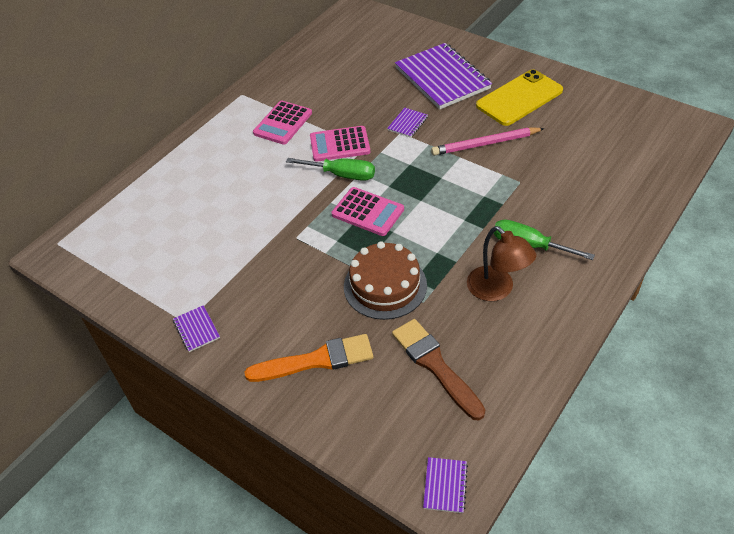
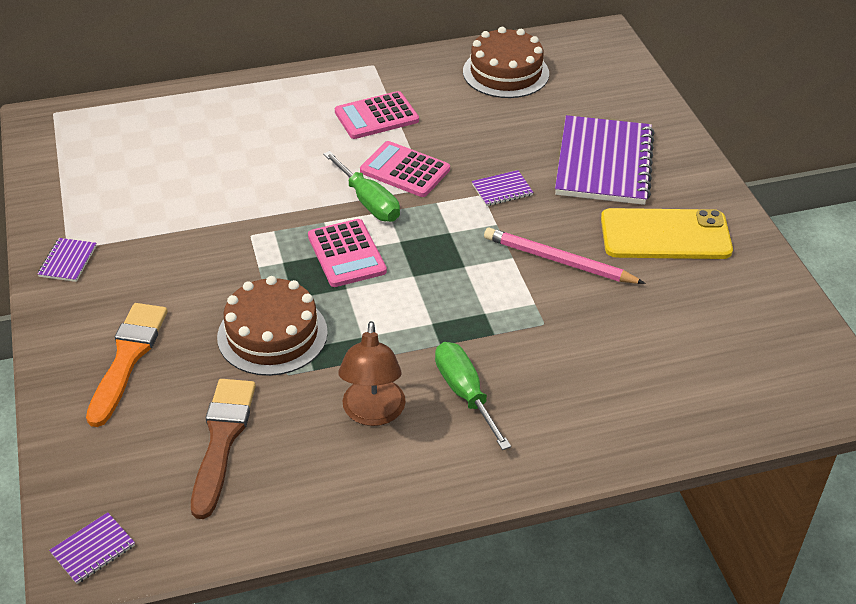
camera: 35 degrees right, 5 degrees down
orange brush [245,334,373,382] -> orange brush turned 105 degrees counterclockwise [86,303,168,427]
none -> brown cake [463,27,549,98]

